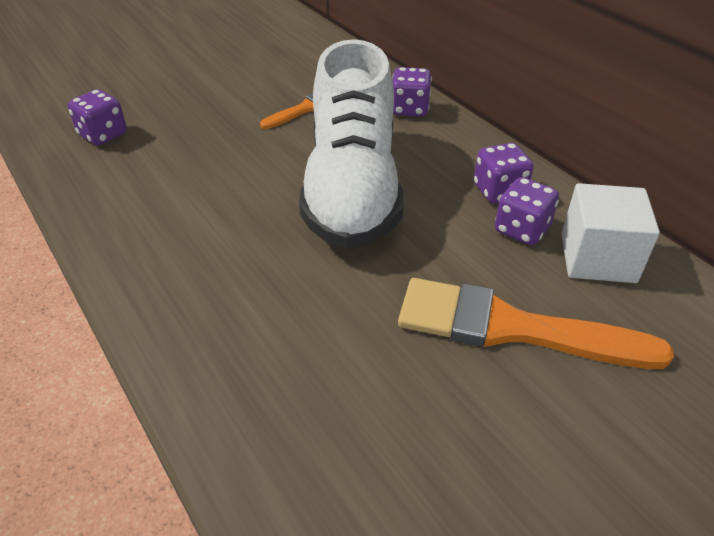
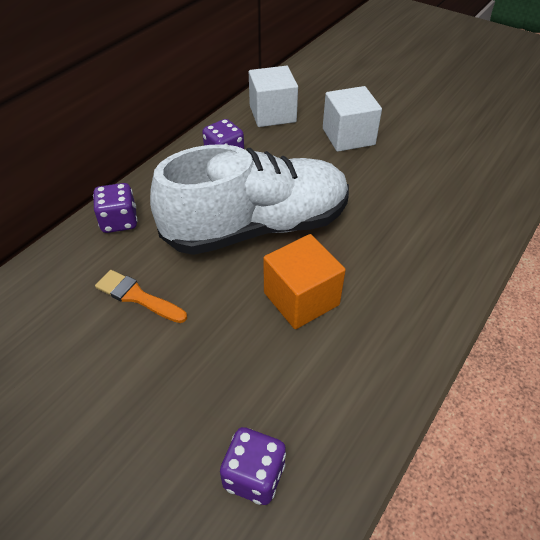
camera: 110 degrees left, 5 degrees up
orange brush [398,278,674,369] -> white cube [323,86,382,152]
purple dice [495,177,559,245] -> none
none -> orange cube [263,234,346,329]

